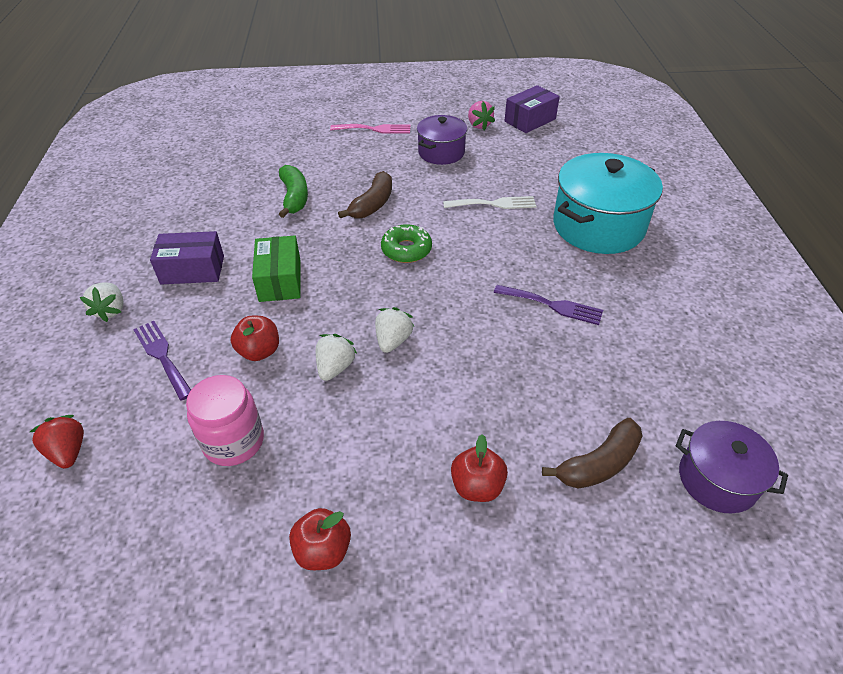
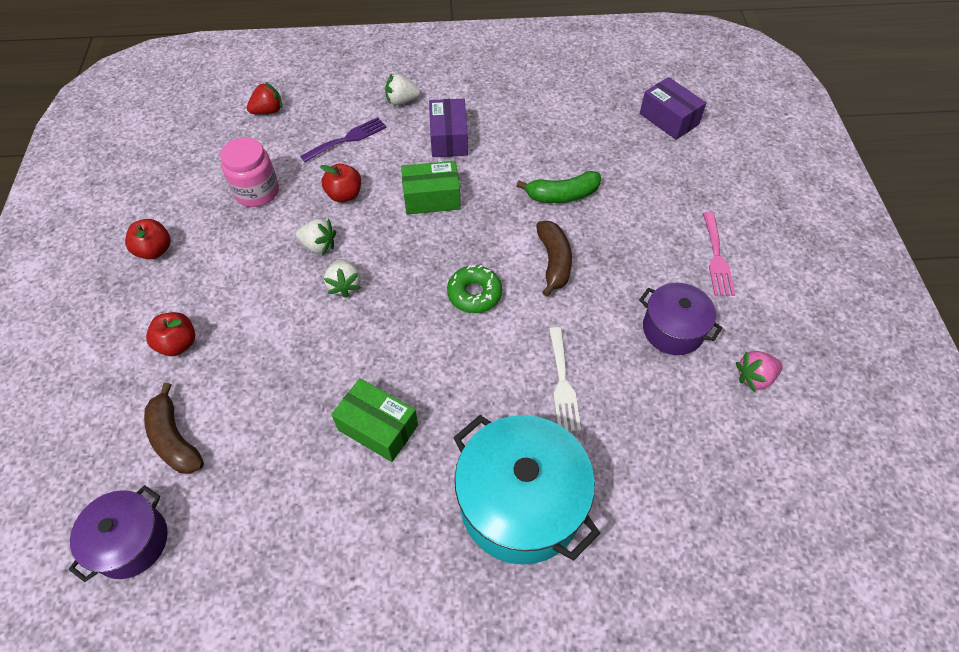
camera: 90 degrees right, 10 degrees up
brown banana [338,171,392,219] -> brown banana turned 120 degrees counterclockwise [536,221,572,297]
white strawberry [375,307,414,353] -> white strawberry turned 60 degrees clockwise [324,259,361,298]
purple fork [494,285,603,325] -> green box [331,378,418,462]
purple box [505,85,560,133] -> purple box moved to [640,77,706,140]

